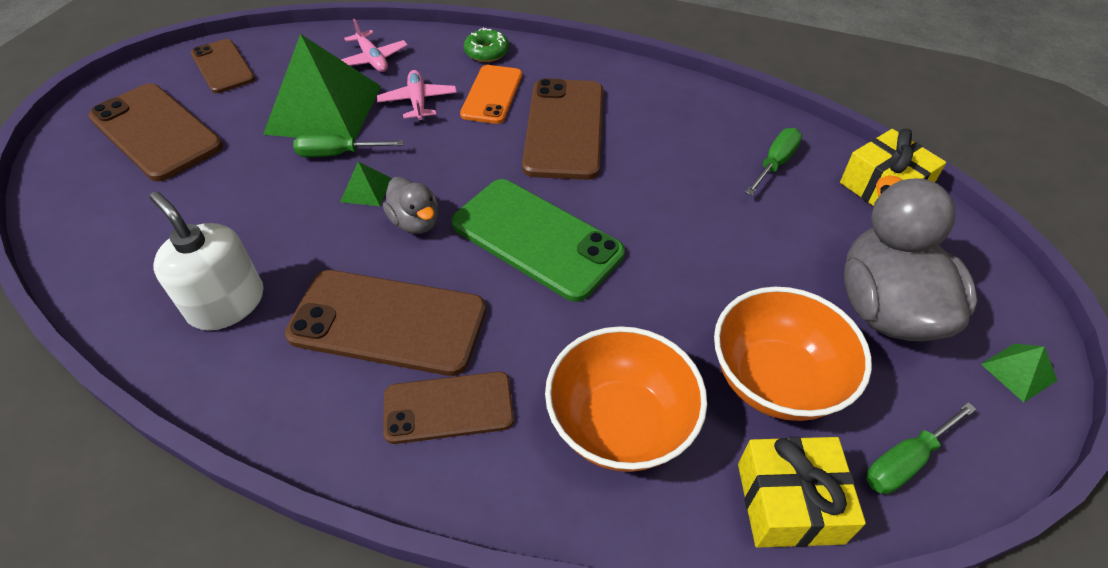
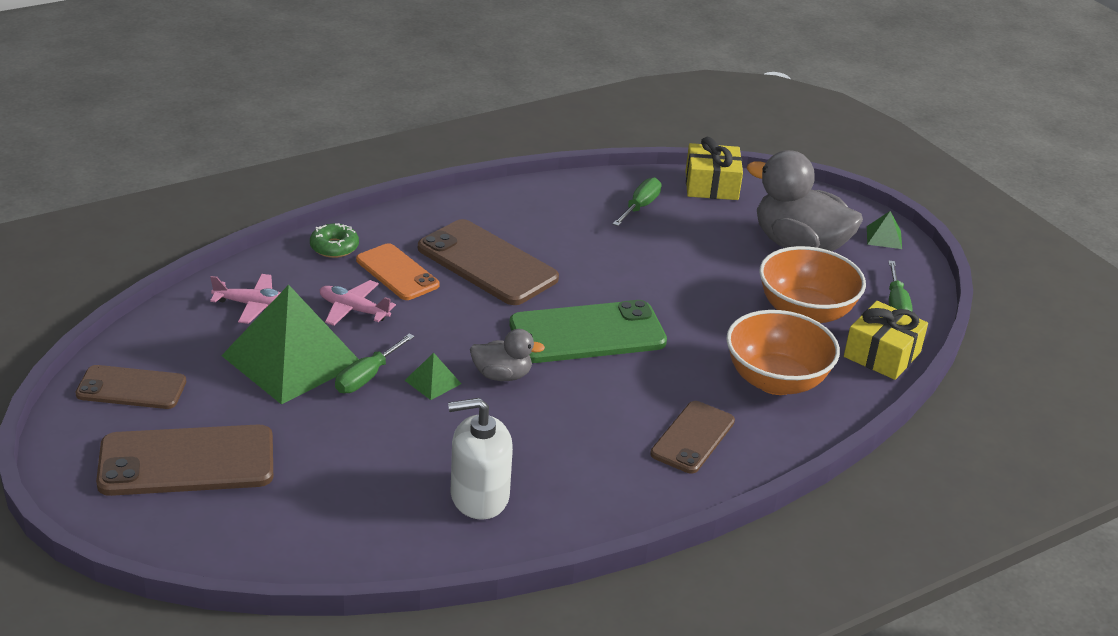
camera: 55 degrees left, 15 degrees down
brown phone [285,270,486,376] -> none
green screwdriver [745,128,802,195] -> green screwdriver turned 45 degrees clockwise [613,178,661,226]

